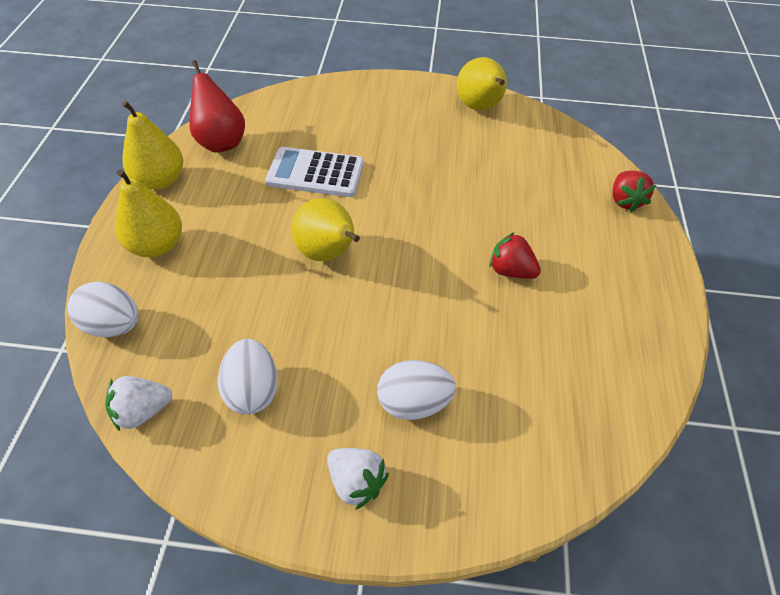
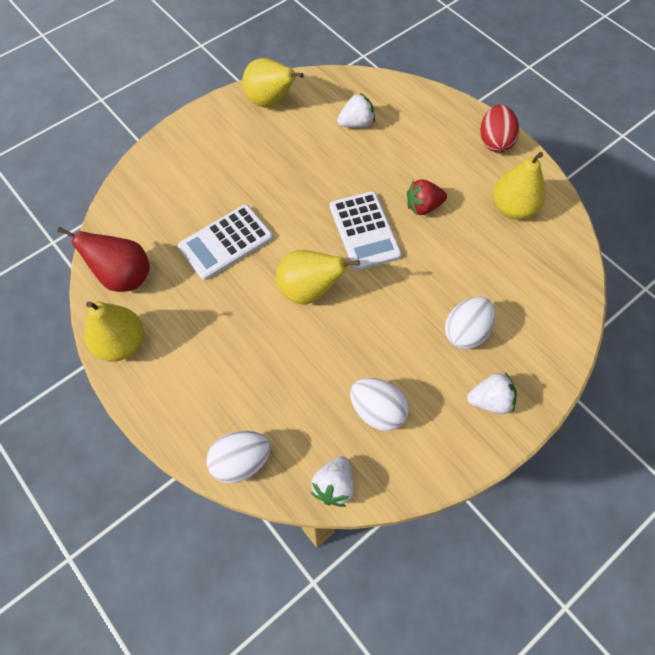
camera: 45 degrees left, 10 degrees up
yellow pear [115,169,182,258] -> yellow pear moved to [493,152,546,220]
red strawberry [612,171,656,212] -> none
none -> white calculator [330,191,402,271]
none -> white strawberry [337,93,375,128]
none -> red egg [480,104,519,153]

